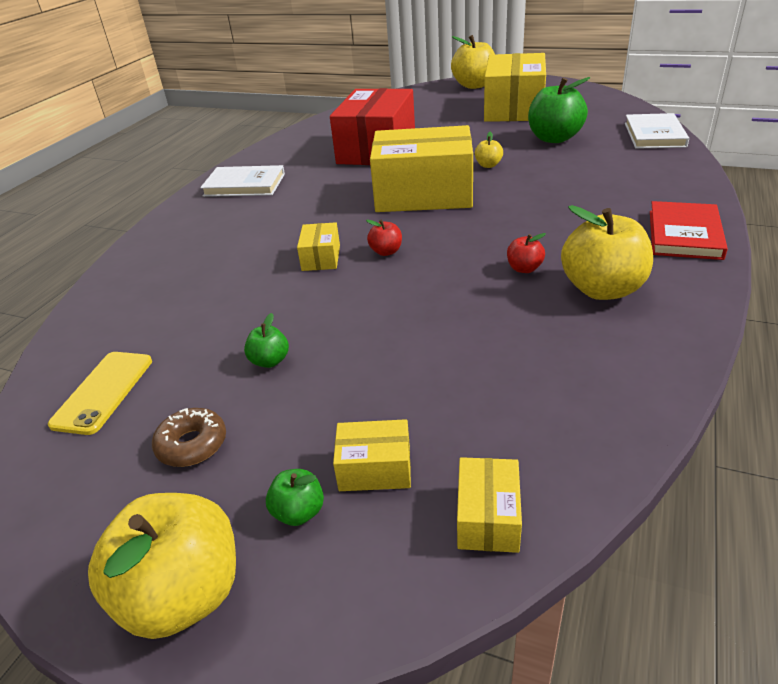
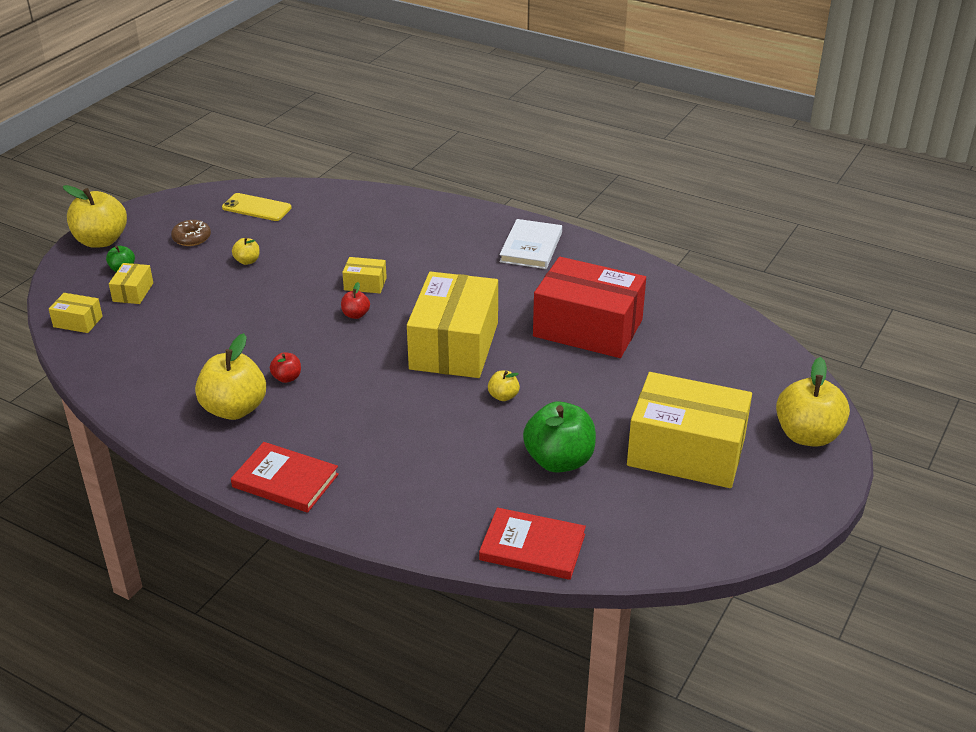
camera: 95 degrees right, 0 degrees up
green apple [244,313,289,368] -> yellow apple [232,237,260,265]
white book [625,113,689,149] -> red book [479,508,586,580]

